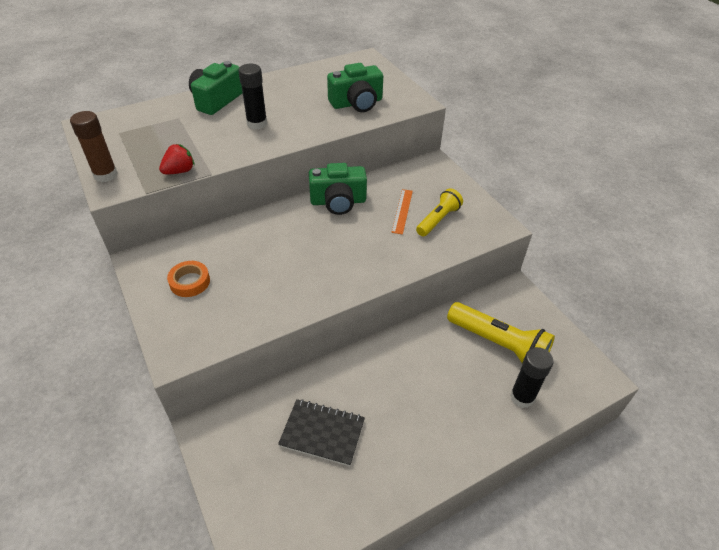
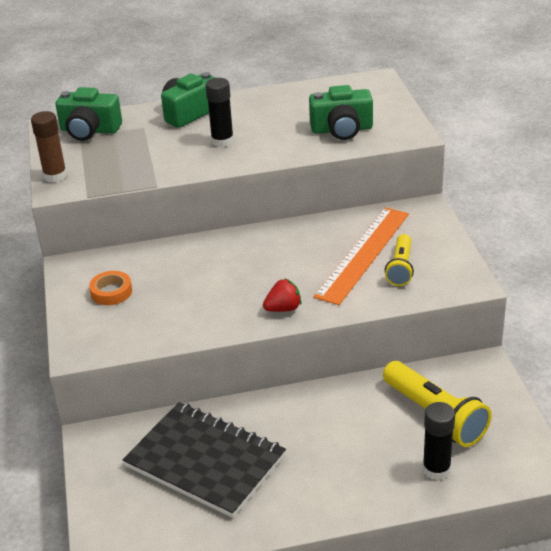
camera: 20 degrees right, 10 degrees down
red strawberry [159,144,195,174] -> red strawberry moved to [263,279,301,312]
black notebook [278,399,365,466] -> black notebook [123,402,286,518], size x1.69
green camera [309,163,367,215] -> green camera moved to [55,87,122,141]
orange ruler [391,189,413,235] -> orange ruler [314,207,409,305], size x2.11
yellow flashlight [416,188,463,237] -> yellow flashlight turned 135 degrees clockwise [385,234,414,286]

